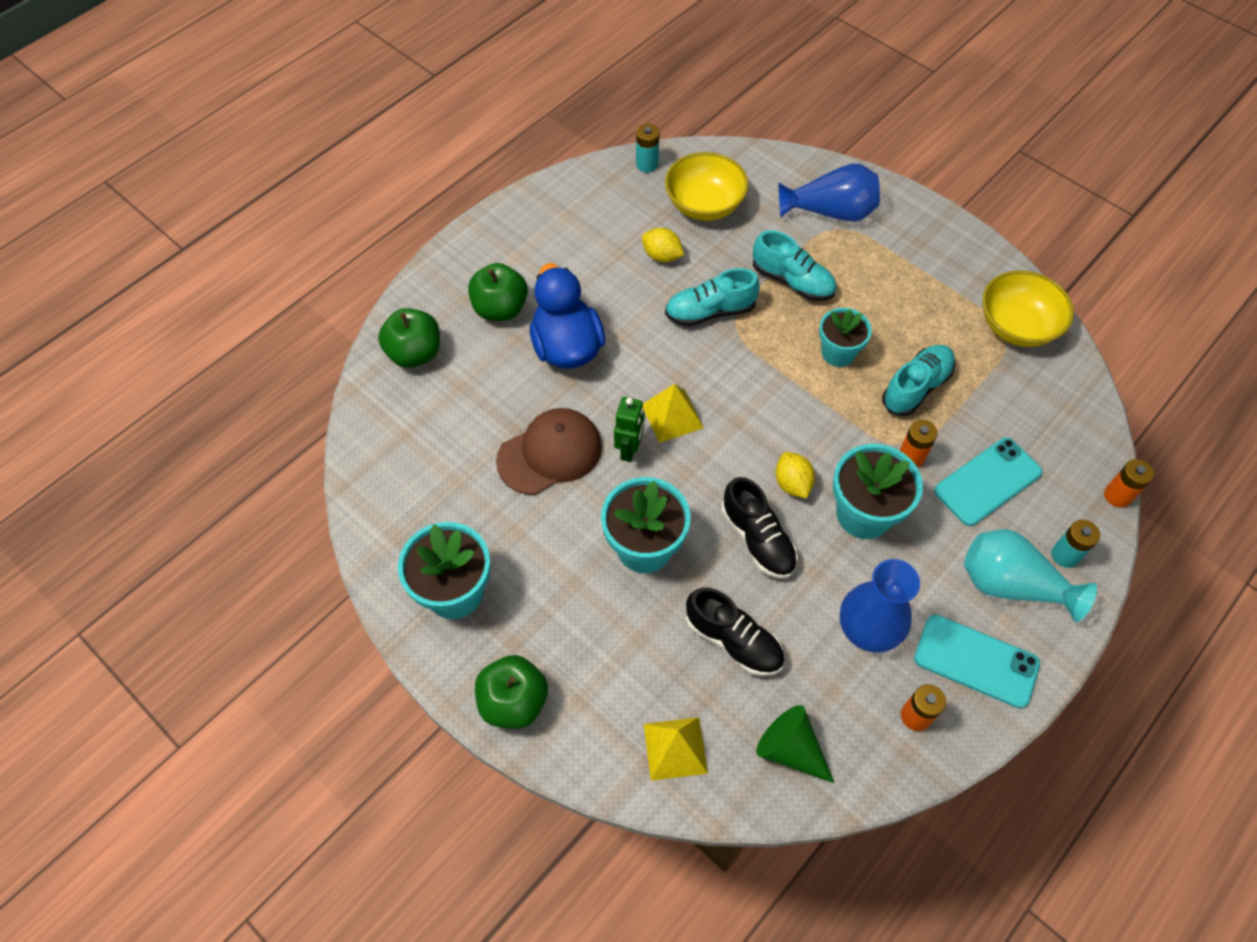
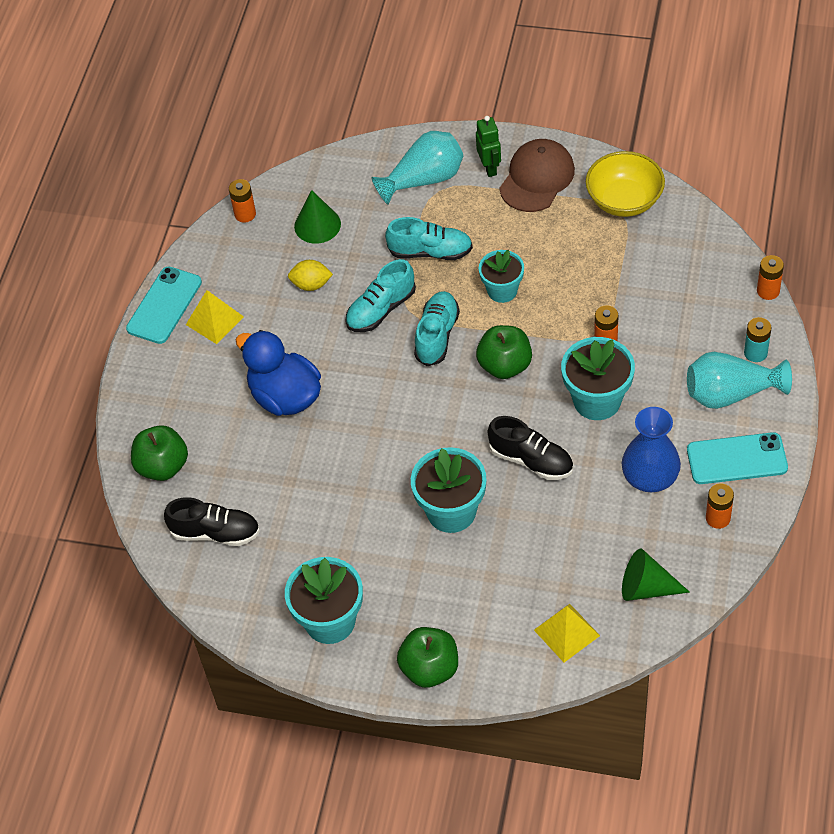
camera: 25 degrees left, 5 degrees down
green apple [468,263,528,321] -> green apple moved to [476,325,532,379]
brown cap [496,408,602,495] -> brown cap moved to [499,139,575,212]
green robot [614,397,645,462] -> green robot moved to [476,116,501,177]
turquoise battery [636,124,660,172] -> orange battery [229,179,256,223]
yellow pyramid [643,384,704,443] -> yellow pyramid moved to [186,290,244,344]
yellow bowl [665,152,749,221] -> green cone [294,190,341,244]
black shoe [686,587,784,676] -> black shoe moved to [164,497,260,546]
yellow lemon [775,452,815,499] -> none
blue vase [779,164,880,222] -> turquoise vase [371,131,463,205]
turquoise shoe [882,345,955,416] -> turquoise shoe moved to [414,291,460,366]
turquoise phone [934,437,1043,526] -> turquoise phone moved to [126,266,202,344]

